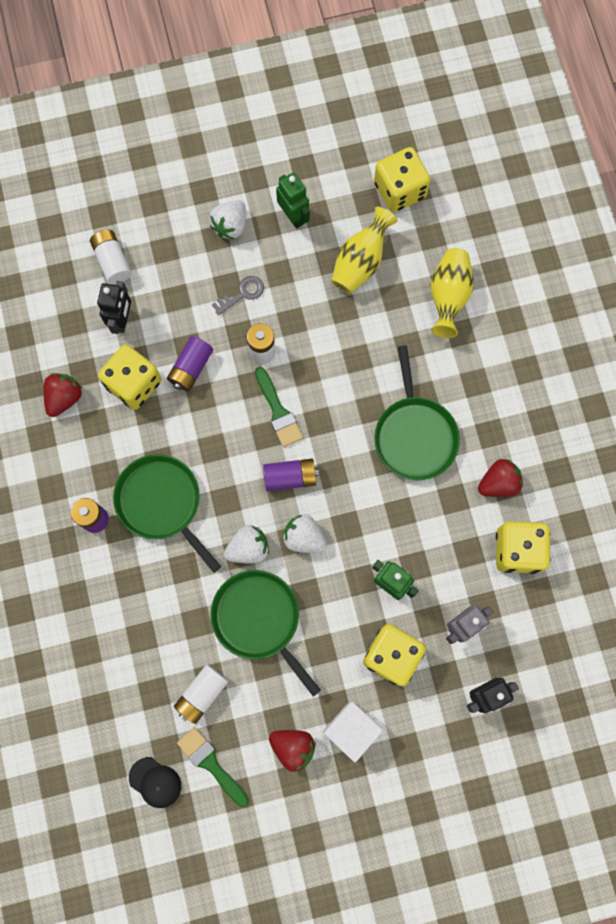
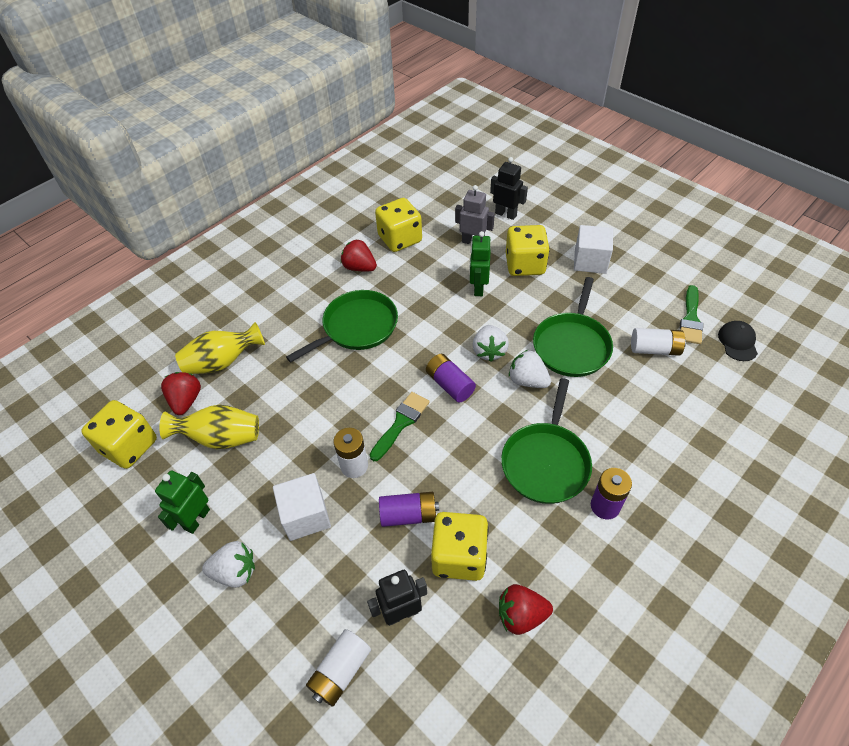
camera: 120 degrees left, 25 degrees down
grey key [212,276,264,315] -> white cube [273,473,331,541]
red strawberry [269,730,316,772] -> red strawberry moved to [161,372,201,415]

